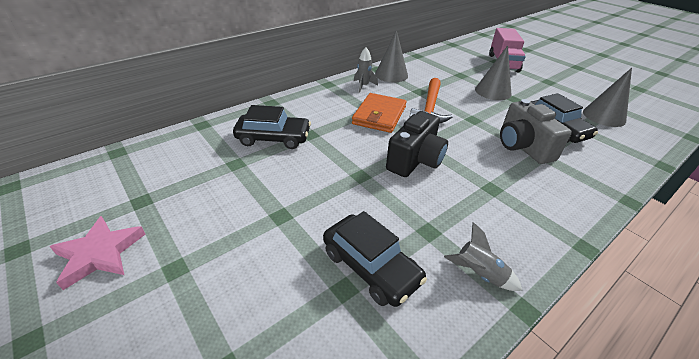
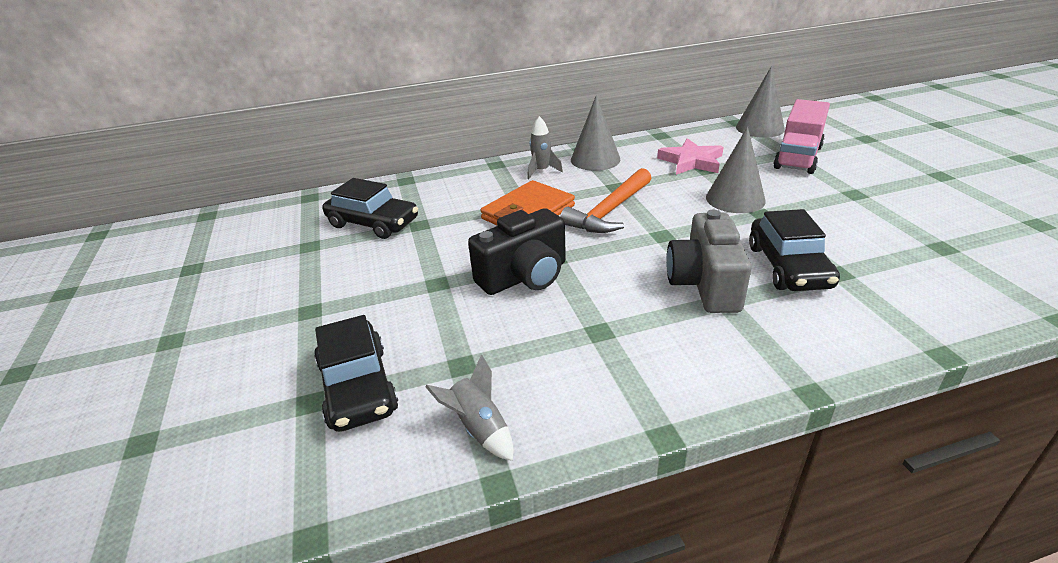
camera: 25 degrees right, 5 degrees down
pink star [50,216,145,290] -> pink star moved to [657,138,723,175]
grey cone [583,68,632,127] -> grey cone moved to [736,66,785,138]

